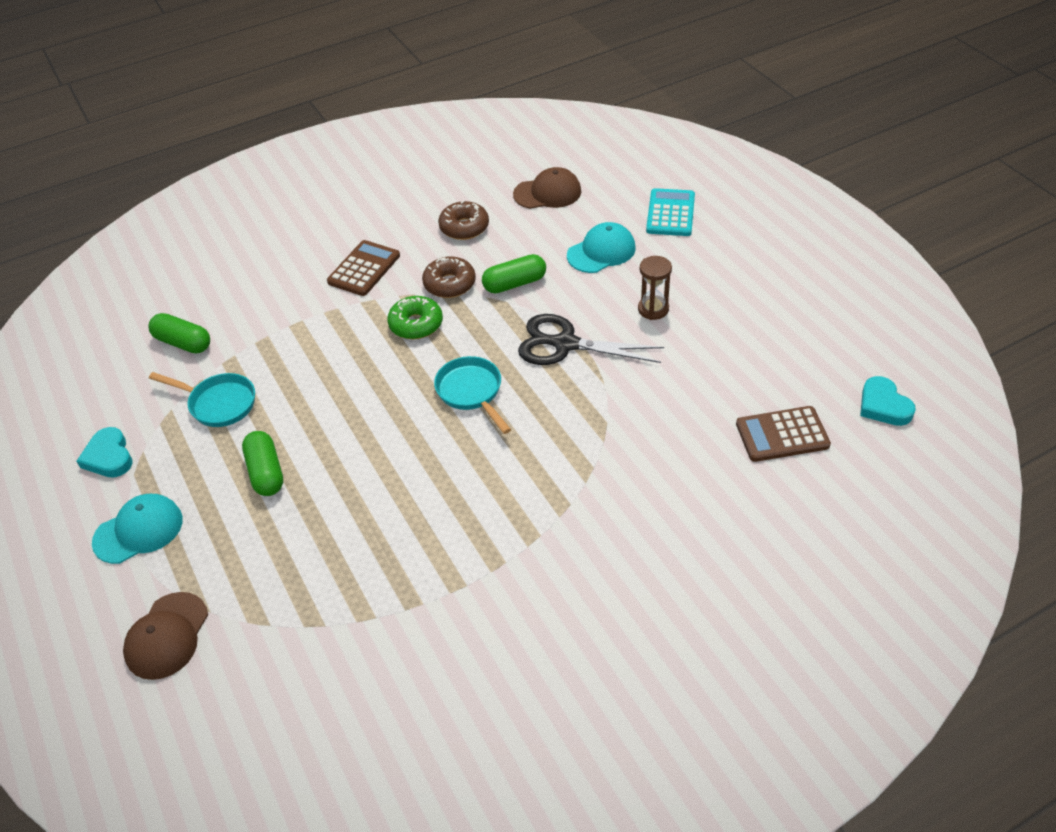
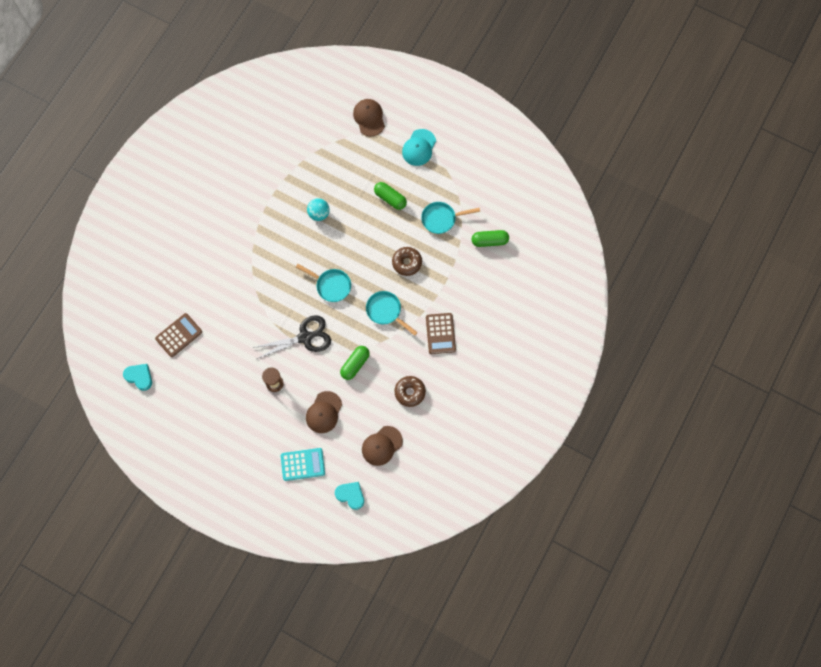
camera: 145 degrees right, 25 degrees up
turquoise heart [76,427,132,478] -> turquoise heart moved to [335,482,364,510]
green donut [387,296,443,339] -> turquoise pan [366,291,418,336]
brown donut [422,256,476,298] -> brown donut moved to [392,247,422,276]
turquoise cap [567,222,636,273] -> brown cap [306,391,342,433]
turquoise calculator [646,188,695,236] -> turquoise calculator turned 75 degrees counterclockwise [281,448,325,481]
none -> turquoise ball [307,198,330,221]

